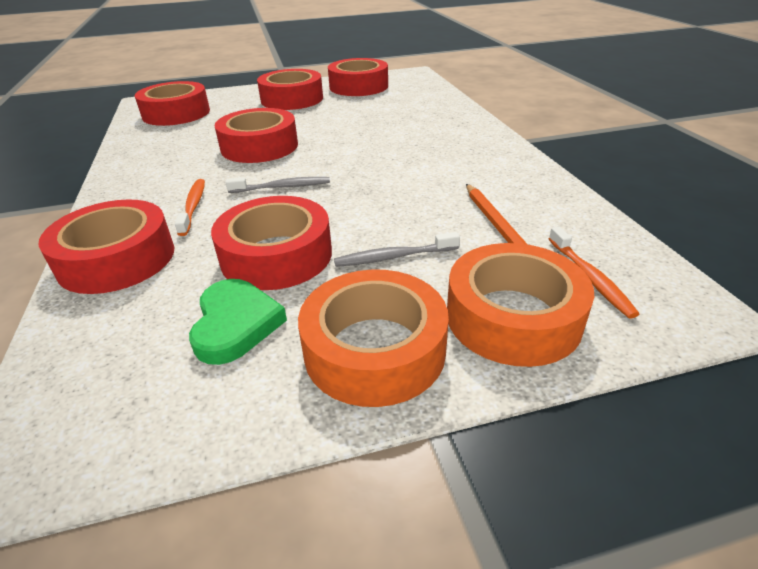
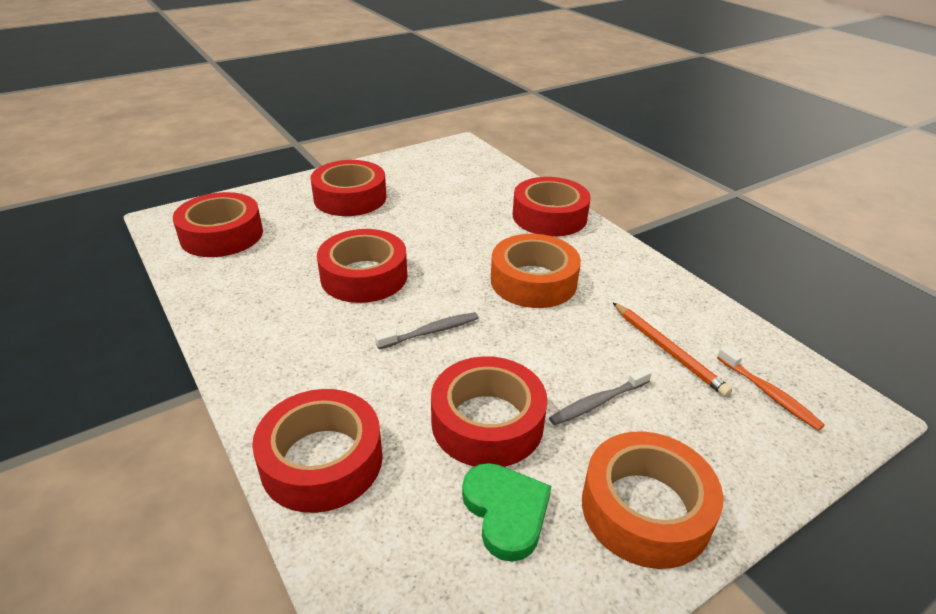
camera: 20 degrees left, 0 degrees up
orange toothbrush [175,179,205,236] -> none
red tape [328,58,388,96] -> red tape moved to [513,177,591,236]
orange tape [447,243,594,367] -> orange tape moved to [491,234,581,308]

